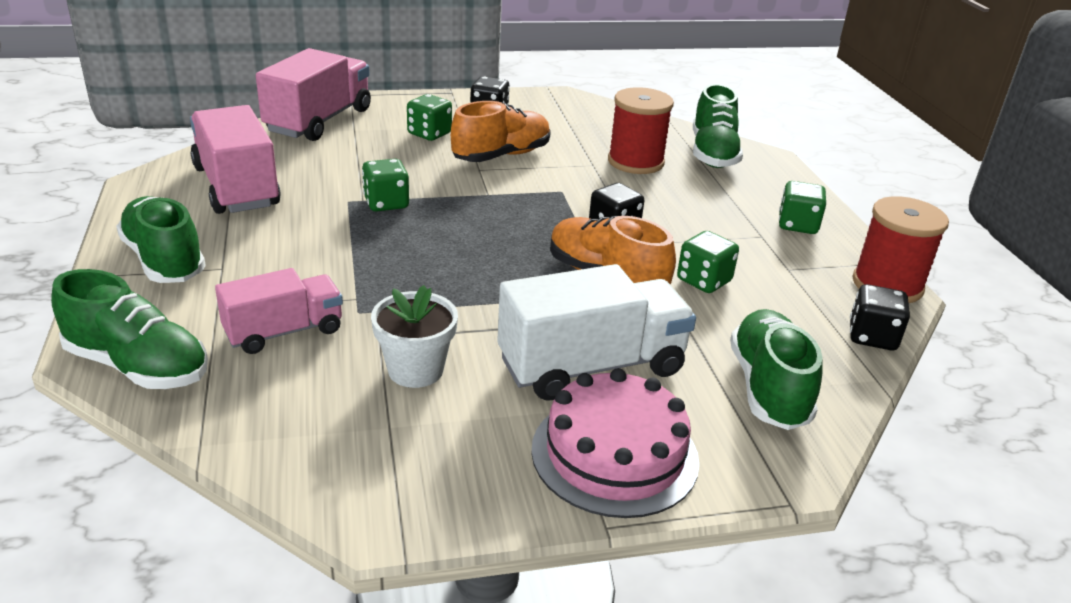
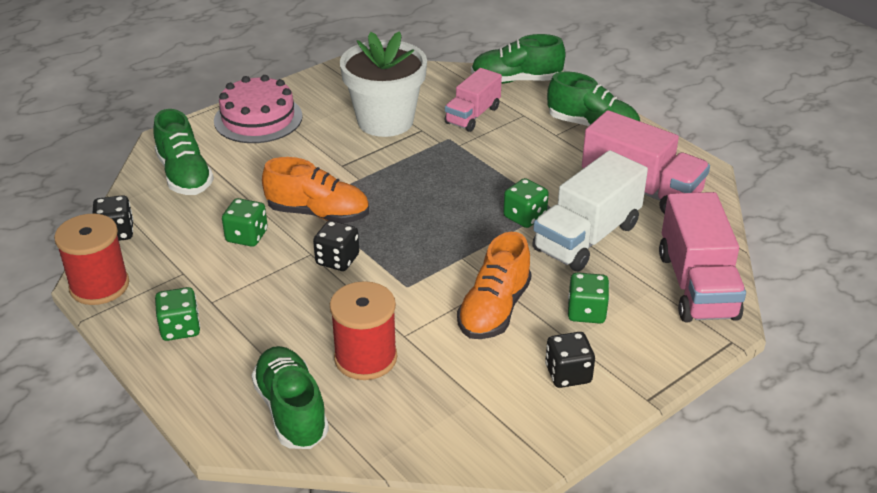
camera: 155 degrees right, 5 degrees up
white flower pot [371,285,458,388] -> white flower pot [340,31,427,137], size x1.75
white truck [497,264,696,401] -> white truck moved to [532,150,648,271]

